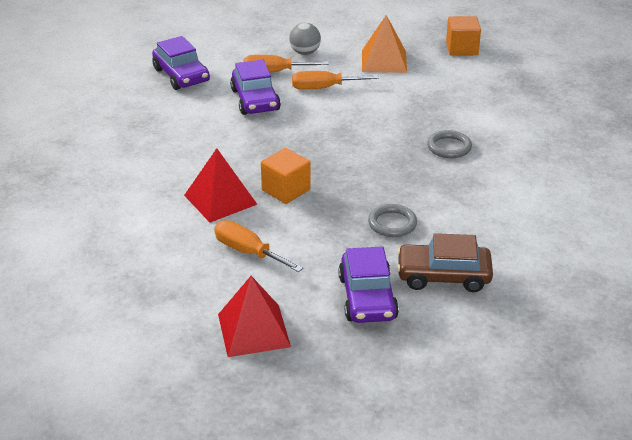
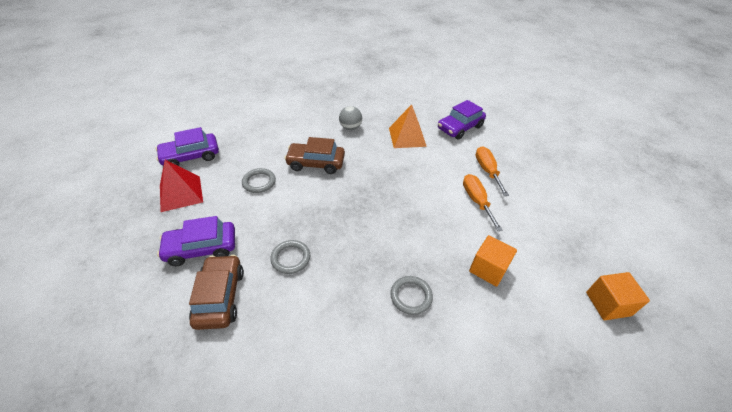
camera: 80 degrees right, 10 degrees up
red pyramid [184,148,257,222] -> brown car [284,137,345,174]
orange screwdriver [214,220,303,272] -> grey ring [242,168,276,193]
purple car [230,60,281,115] -> purple car moved to [156,127,219,166]
orange cube [261,148,311,204] -> orange cube moved to [469,235,517,287]
grey ball [289,23,321,55] -> grey ball moved to [339,106,362,130]
orange pyramid [362,15,407,73] -> orange pyramid moved to [389,105,427,148]

